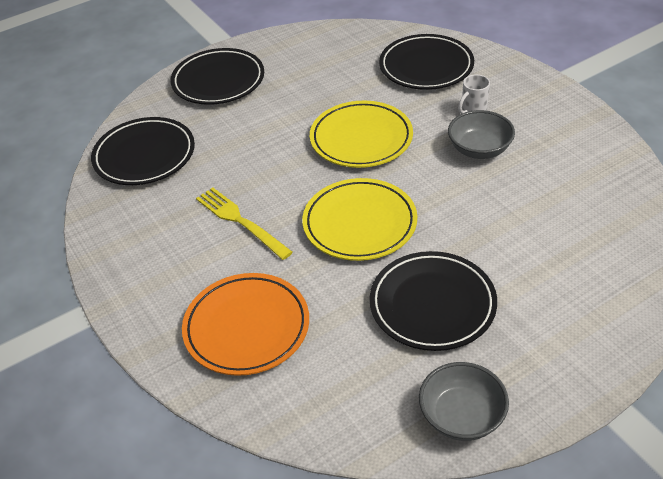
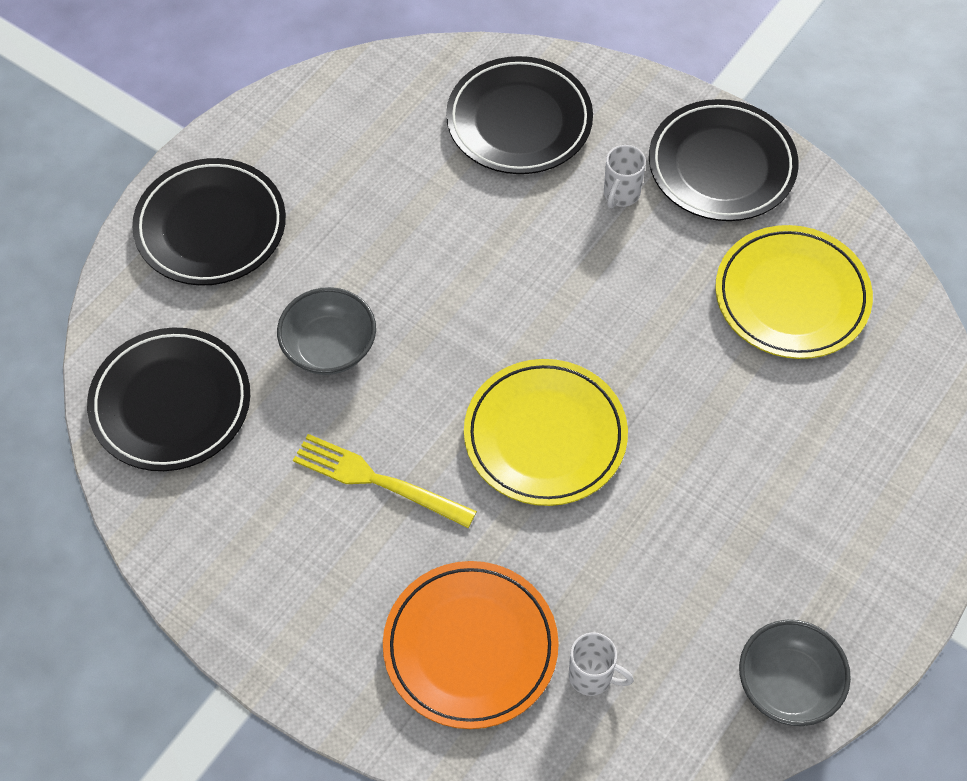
camera: 25 degrees left, 15 degrees up
yellow plate [310,101,413,168] -> yellow plate moved to [715,225,873,359]
black plate [370,251,497,351] -> black plate moved to [649,99,799,221]
grey bowl [448,110,515,159] -> grey bowl moved to [277,287,376,375]
none -> white mug [569,632,634,696]

